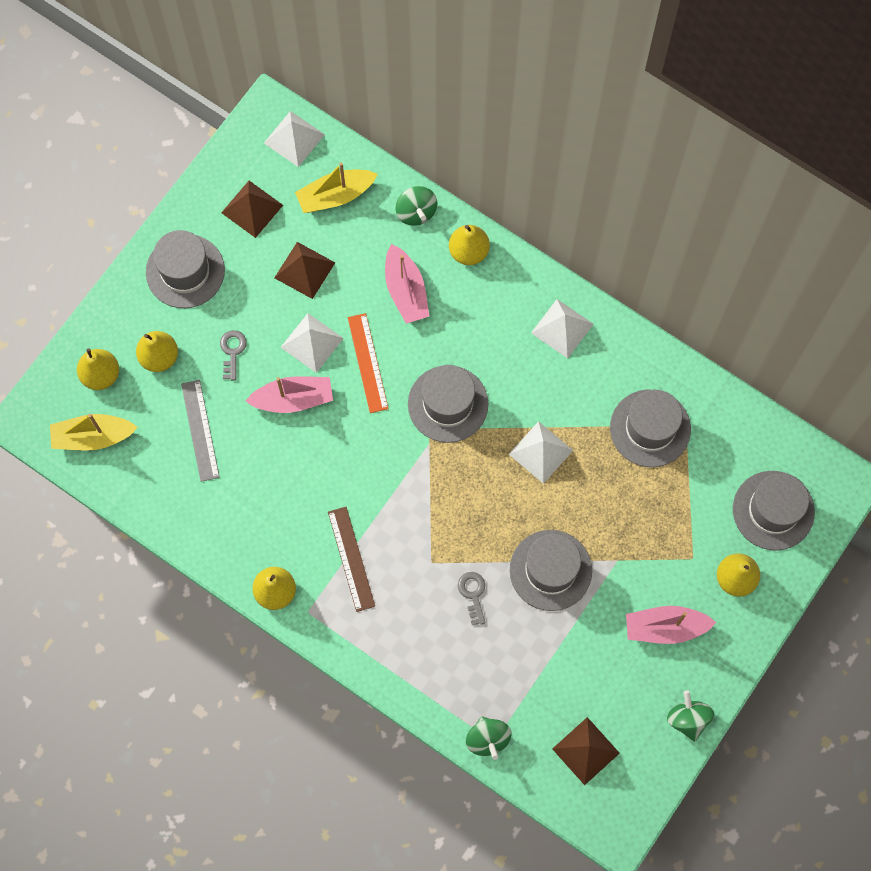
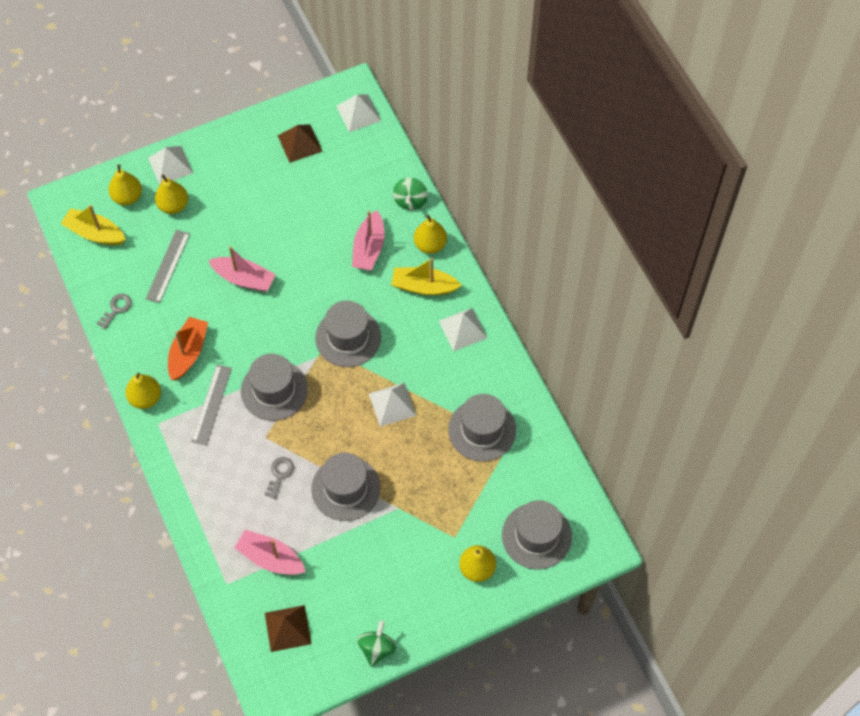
camera: 30 degrees right, 10 degrees down
grey hat [146,230,225,308] -> grey hat moved to [241,354,308,421]
grey key [220,330,247,380] -> grey key moved to [97,294,132,329]
brown pyramid [274,242,335,299] -> none
white pyramid [280,313,344,373] -> white pyramid moved to [148,146,193,185]
yellow boat [295,162,378,213] -> yellow boat moved to [391,258,462,295]
brown ruler [328,507,375,612] -> grey ruler [191,365,232,445]
orange ruler [348,313,389,413] -> none
green spinning top [466,716,512,760] -> none
pink boat [626,606,716,644] -> pink boat moved to [234,530,306,575]
none -> orange boat [168,317,208,380]

